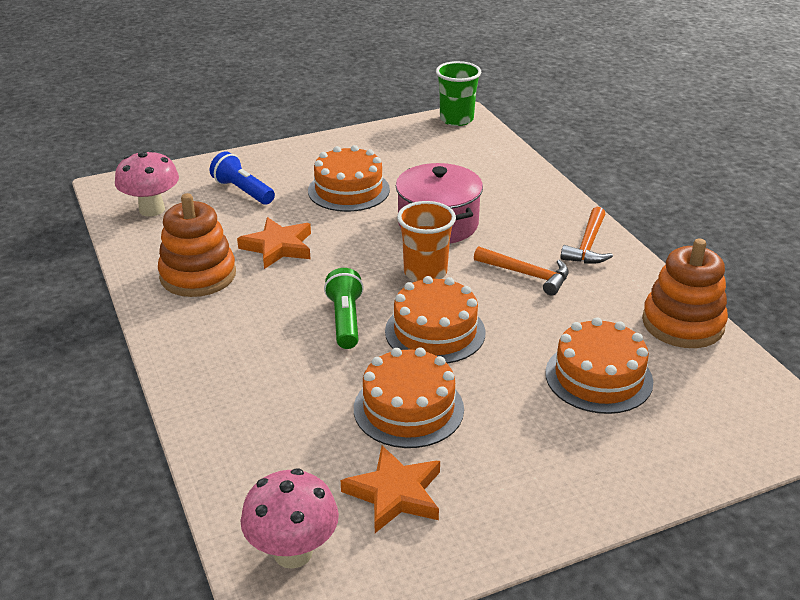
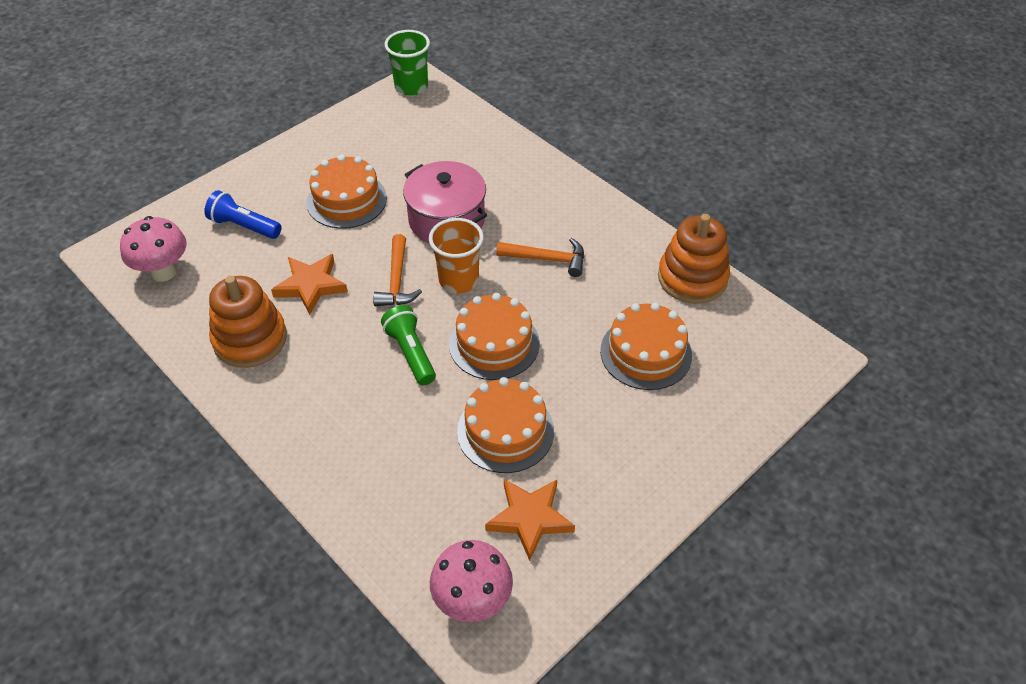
camera: 20 degrees left, 15 degrees up
orange hammer [560,207,613,264] -> orange hammer moved to [373,234,422,306]

